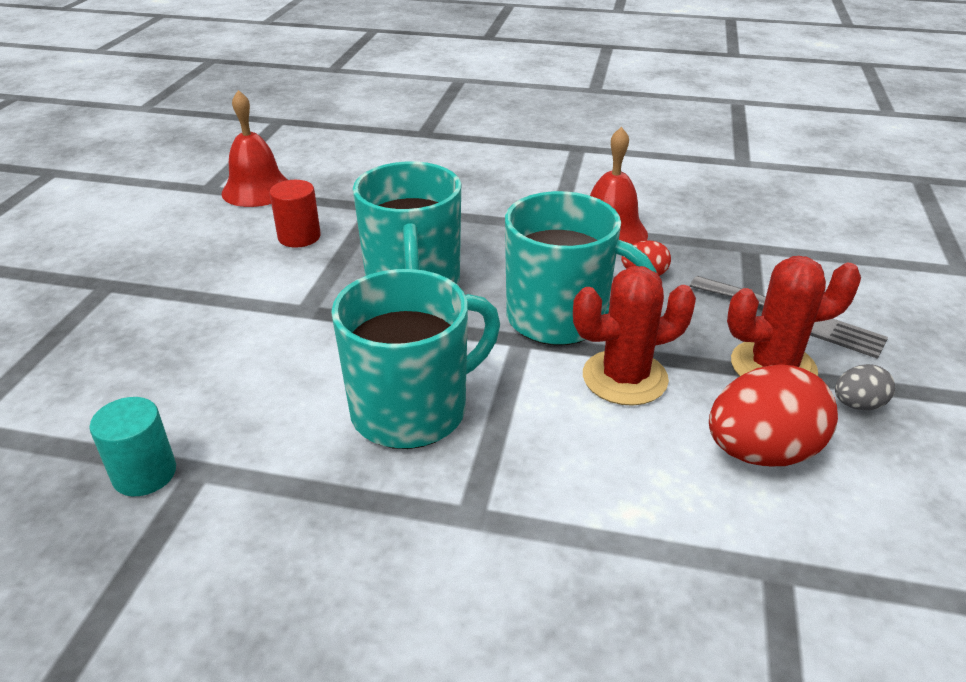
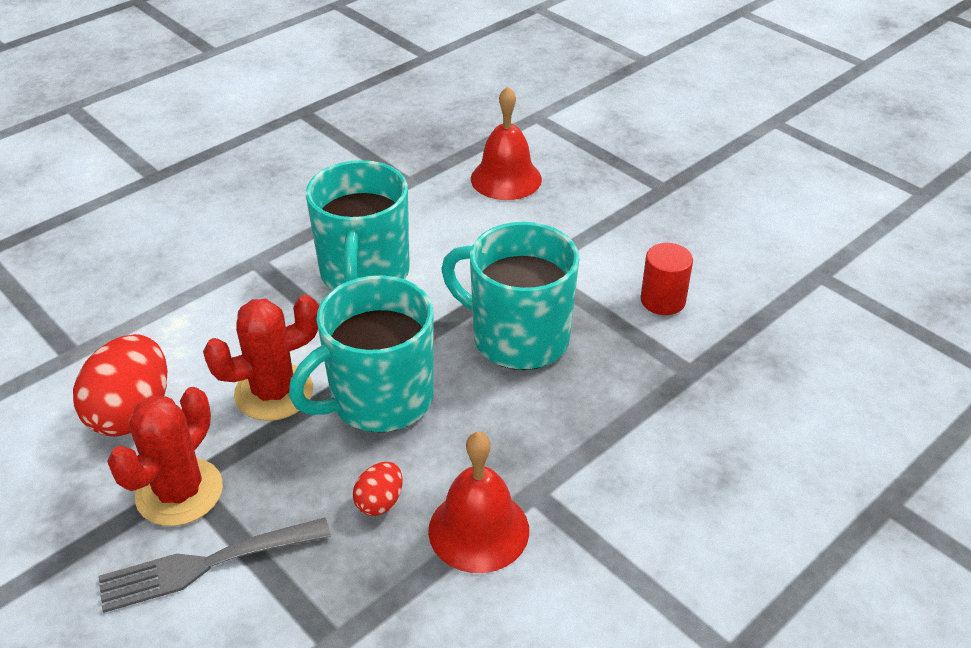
camera: 125 degrees right, 5 degrees up
turquoise cylinder [89,397,176,496] -> none
red bell [222,90,288,207] -> red bell moved to [471,86,542,200]
red cactus [573,266,696,406] -> red cactus turned 45 degrees clockwise [203,295,319,421]
grey egg [835,364,895,410] -> none

